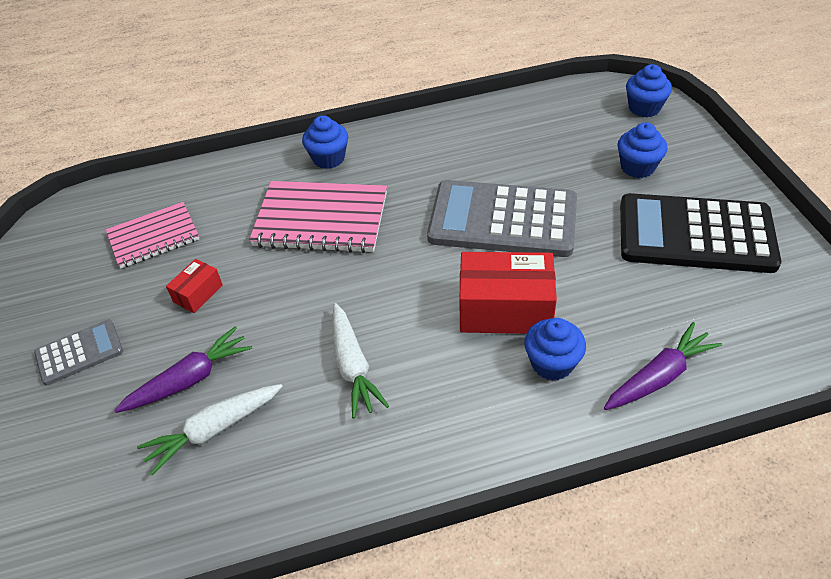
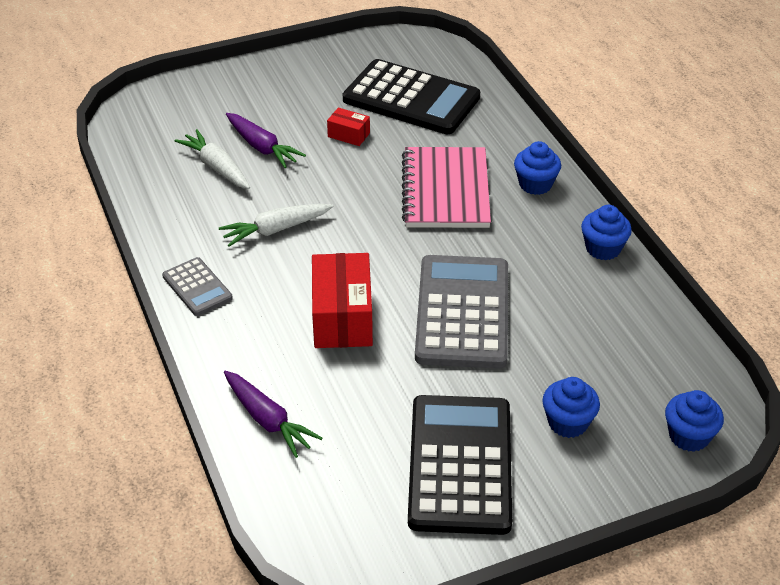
camera: 80 degrees right, 5 degrees down
grey calculator [34,319,123,385] -> grey calculator moved to [162,257,233,316]
pink notebook [106,202,199,269] -> black calculator [343,59,480,134]
blue cupcake [524,318,586,381] -> blue cupcake moved to [581,205,632,260]

